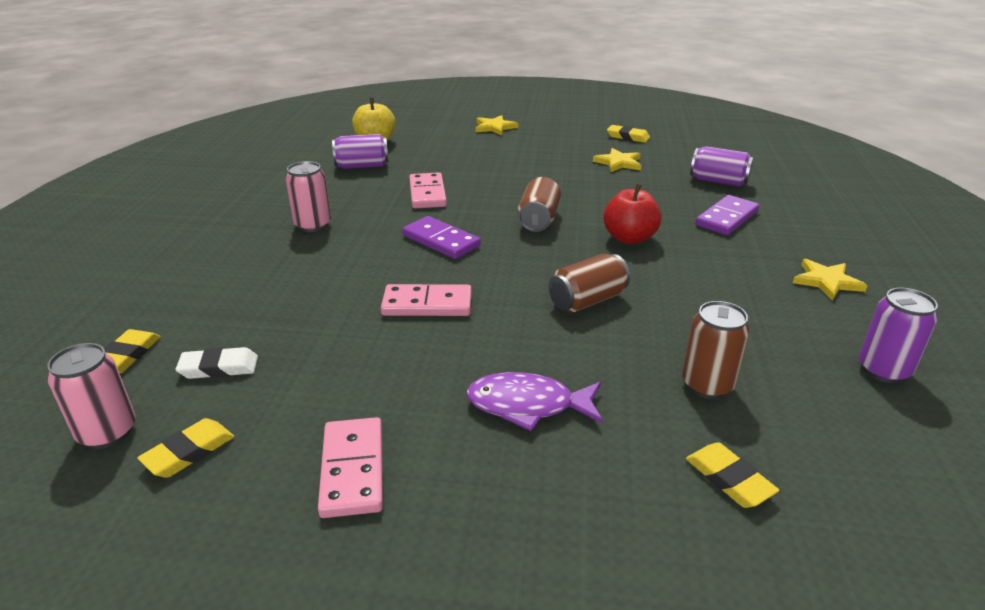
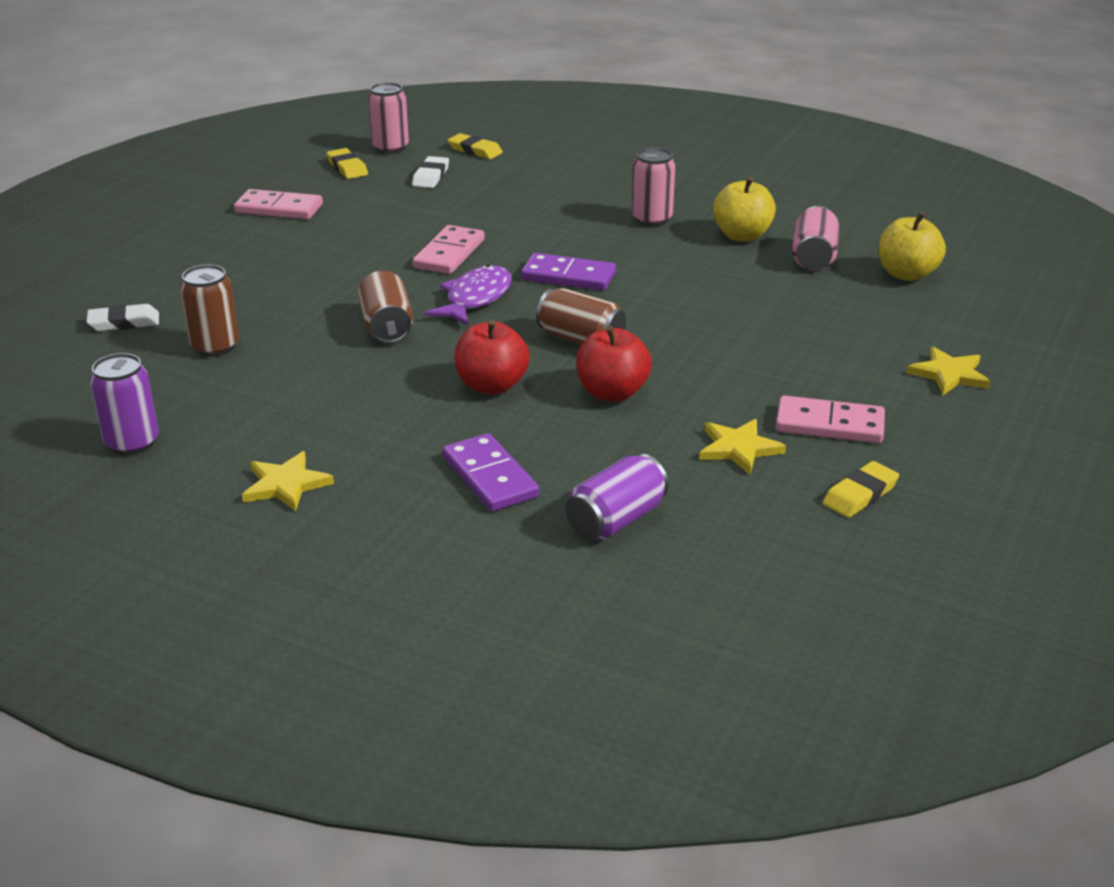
camera: 110 degrees right, 0 degrees up
purple can [332,134,389,169] -> pink can [792,206,839,270]
purple domino [402,216,481,259] -> purple domino turned 45 degrees clockwise [521,253,616,291]
pink domino [409,172,447,208] -> pink domino moved to [776,395,885,443]
purple fish [466,372,603,431] -> purple fish moved to [424,264,512,325]
yellow eraser [686,442,779,508] -> white eraser [86,304,159,331]
none -> red apple [576,325,652,402]
none -> yellow apple [713,177,776,241]

